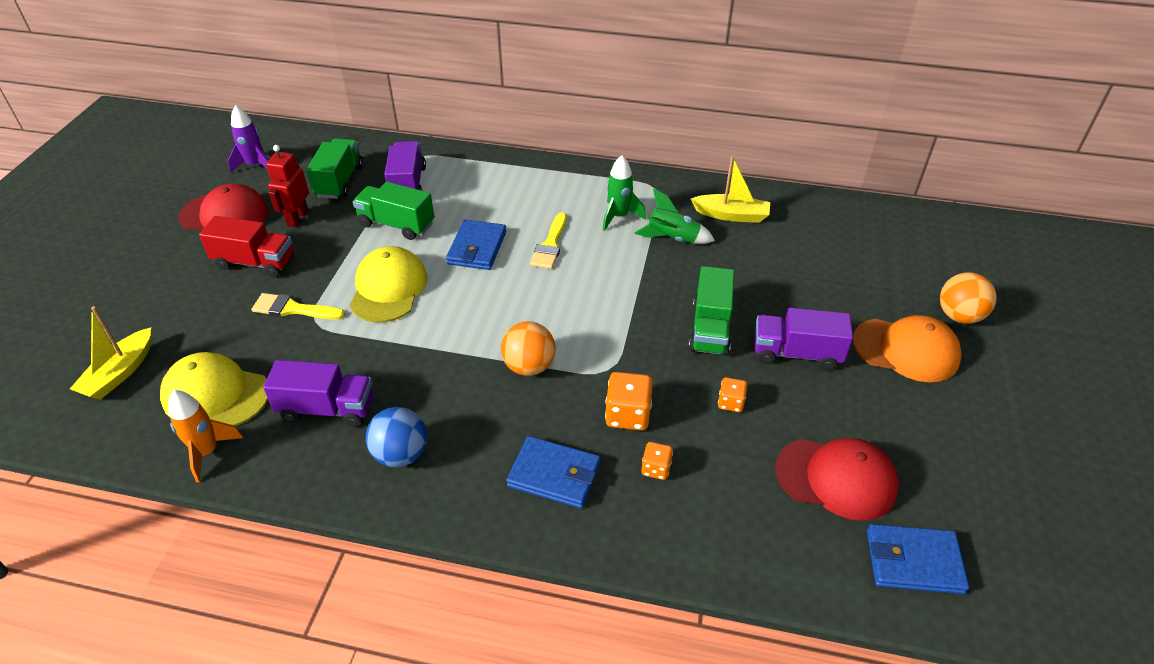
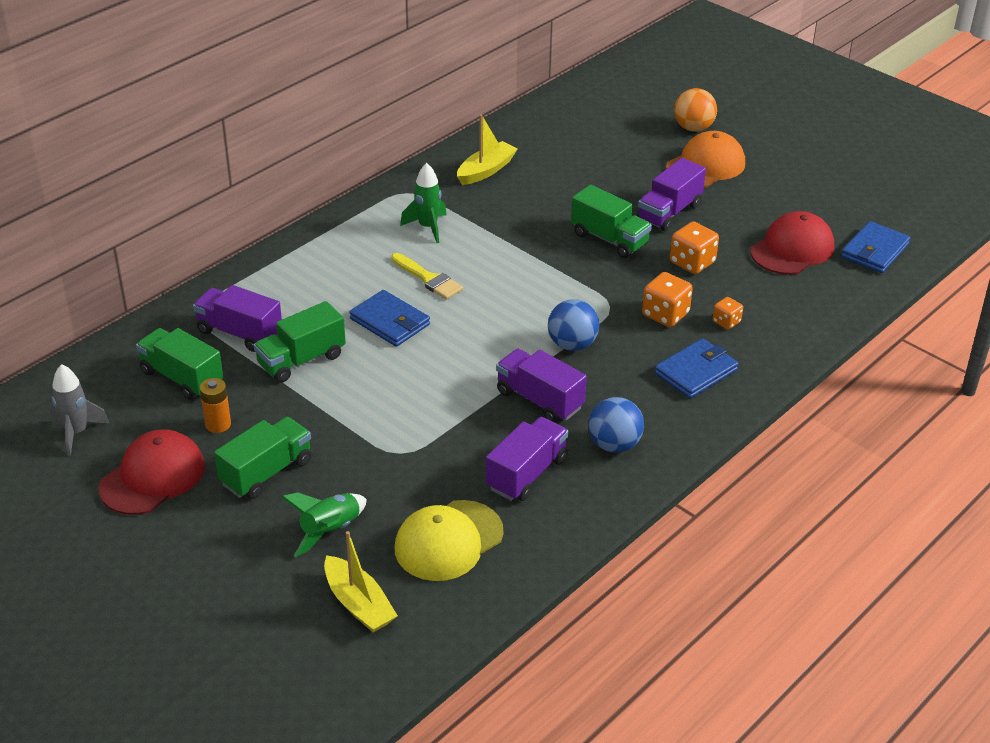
camera: 60 degrees left, 5 degrees down
orange rocket [168,390,243,482] -> none
red truck [199,216,294,277] -> green truck [214,417,311,499]
purple rocket [228,105,269,173] -> grey rocket [50,364,109,456]
yellow brush [252,293,345,320] -> none
red robot [266,145,309,227] -> orange battery [200,378,231,433]
yellow cap [350,246,427,322] -> none
orange ball [501,322,556,376] -> blue ball [548,299,599,351]
green rocket [634,188,715,244] -> green rocket moved to [282,493,367,557]
orange dice [718,377,747,412] -> orange dice [670,221,719,274], size x1.69
none -> purple truck [496,349,587,423]

